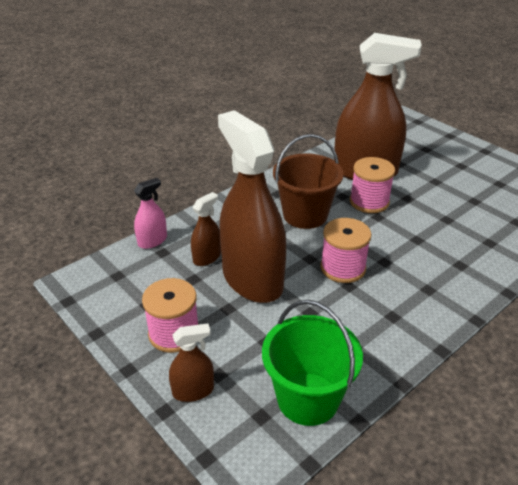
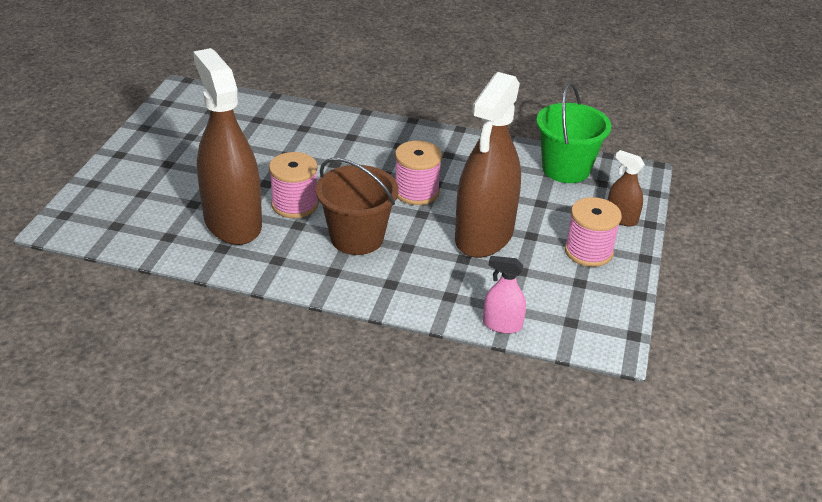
camera: 125 degrees left, 0 degrees up
brown spray bottle [191,192,221,266] -> none

